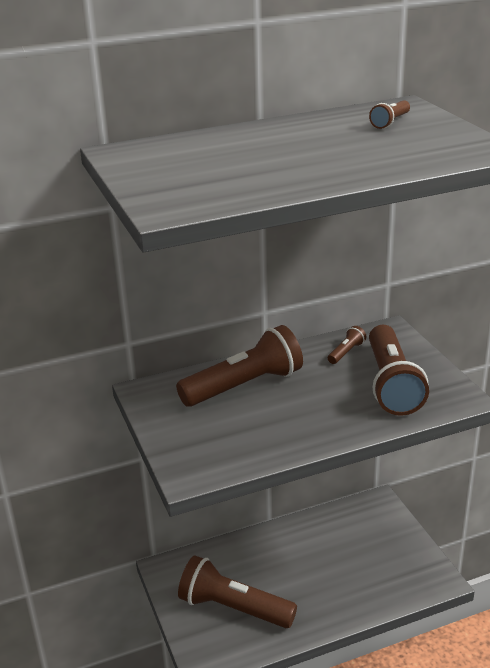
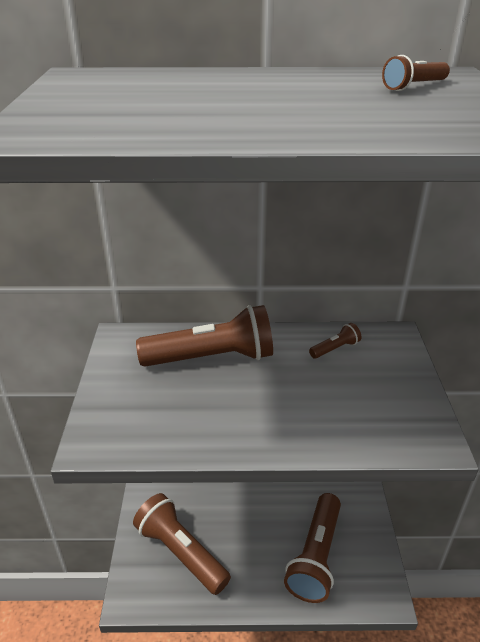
camera: 20 degrees right, 5 degrees up
brown flashlight [369,325,429,416] -> brown flashlight moved to [284,493,341,603]

